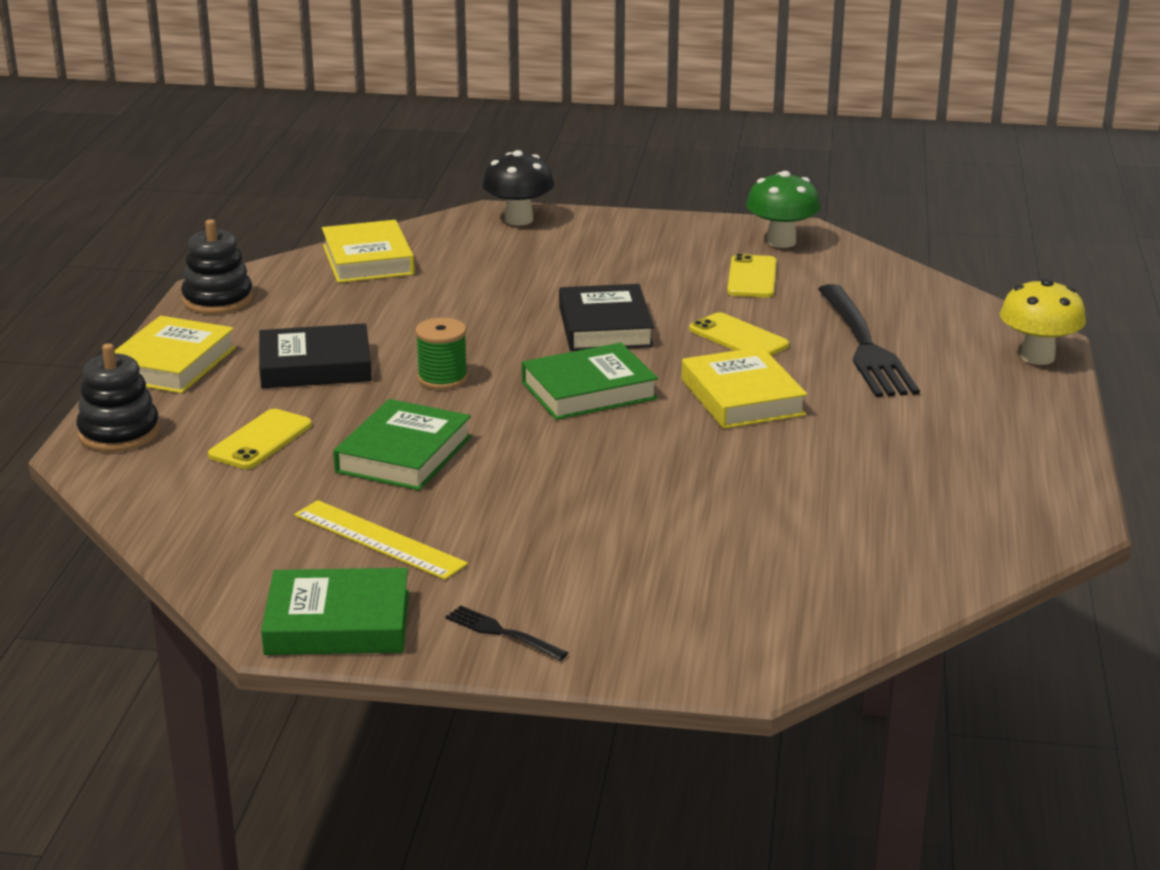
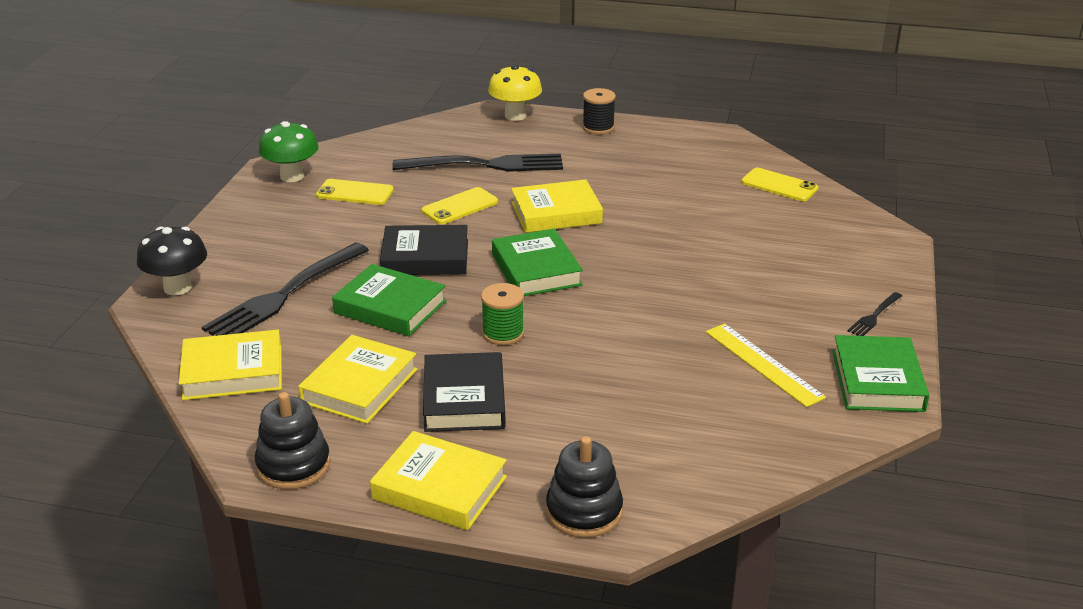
camera: 85 degrees left, 5 degrees up
yellow phone [208,409,312,469] -> yellow phone moved to [741,168,818,201]
yellow ruler [294,500,468,580] -> yellow ruler turned 75 degrees counterclockwise [706,323,826,407]
green book [333,399,472,491] -> green book moved to [332,264,446,336]
none -> black fork [202,242,369,336]
none -> yellow book [298,335,417,424]
none -> black spool [582,88,616,134]

